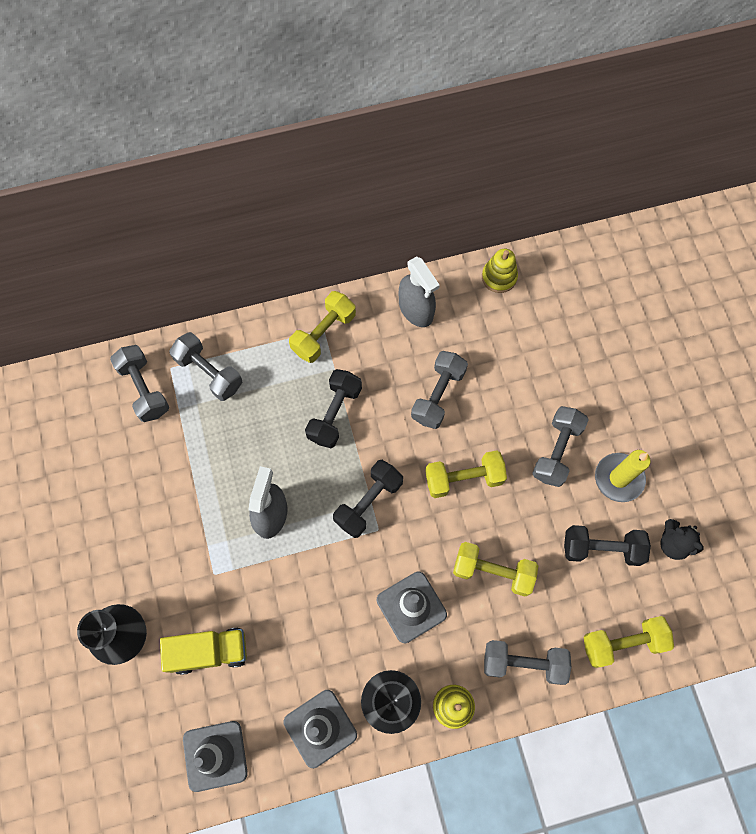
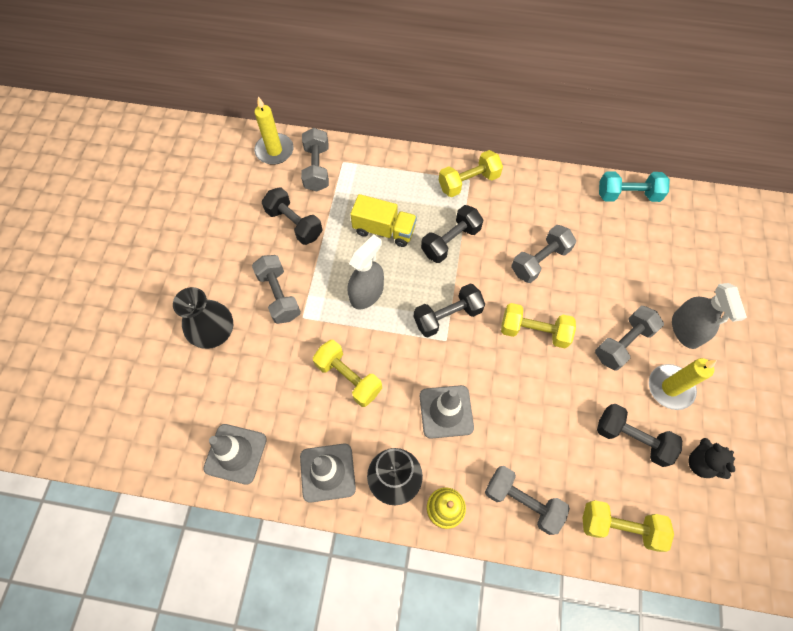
camera: 25 degrees right, 5 degrees down
yellow truck [160,628,247,675] -> yellow truck moved to [350,194,417,247]
grey dumbbell [169,332,242,401] -> grey dumbbell moved to [252,255,301,324]
grey spray bottle [399,256,440,327] -> grey spray bottle moved to [672,283,747,349]
yellow dumbbell [453,542,538,596] -> yellow dumbbell moved to [313,340,382,407]
yellow stacking toy [482,249,518,293] -> turquoise dumbbell [599,171,670,202]
none -> yellow candle [254,97,294,165]
none -> black dumbbell [262,187,323,245]

